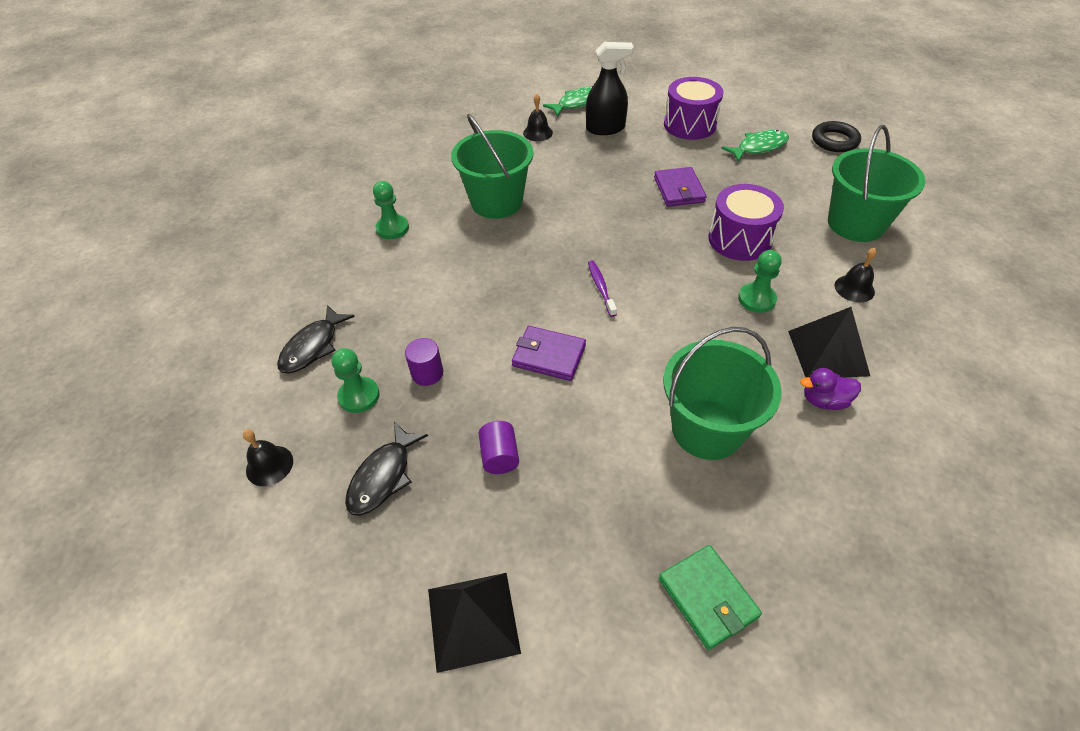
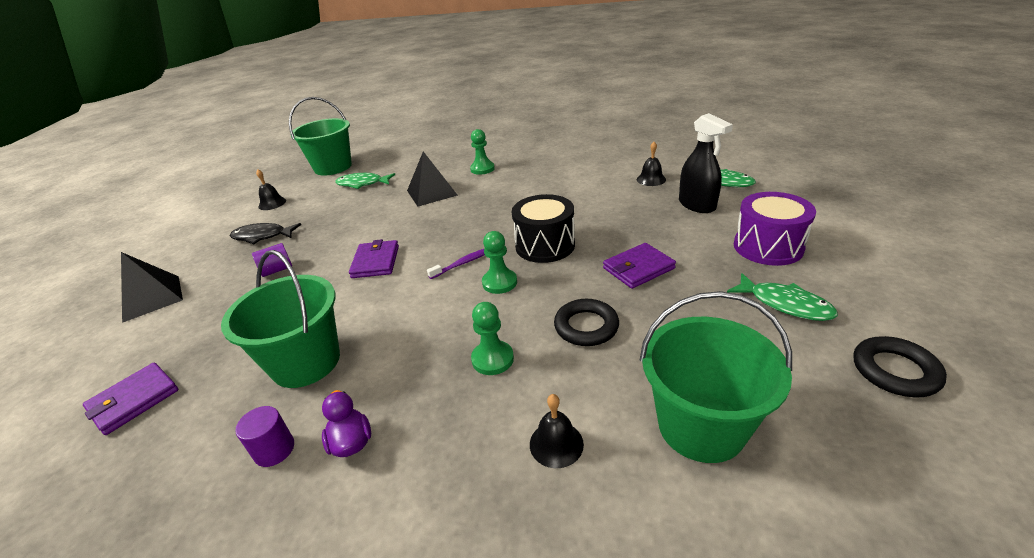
camera: 70 degrees right, 15 degrees down
black fish [277,305,355,374] -> green fish [335,173,395,189]
green pawn [332,348,380,413] -> green pawn moved to [482,231,517,294]
purple cylinder [405,338,443,386] -> purple cylinder moved to [235,406,294,467]
green bucket [451,114,533,219] -> green bucket moved to [289,97,352,176]
green wallet [659,545,762,650] -> purple wallet [83,363,179,435]
purple drum [708,184,784,261] -> black ring [554,299,619,346]
black pyramid [788,307,870,377] -> black pyramid moved to [407,151,458,207]
none -> black drum [512,194,575,263]

